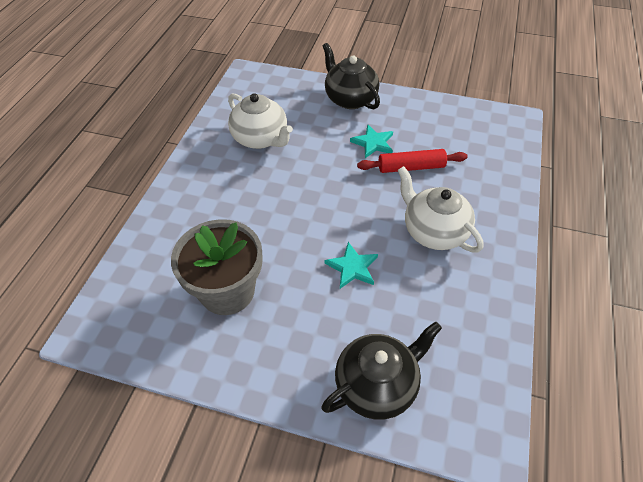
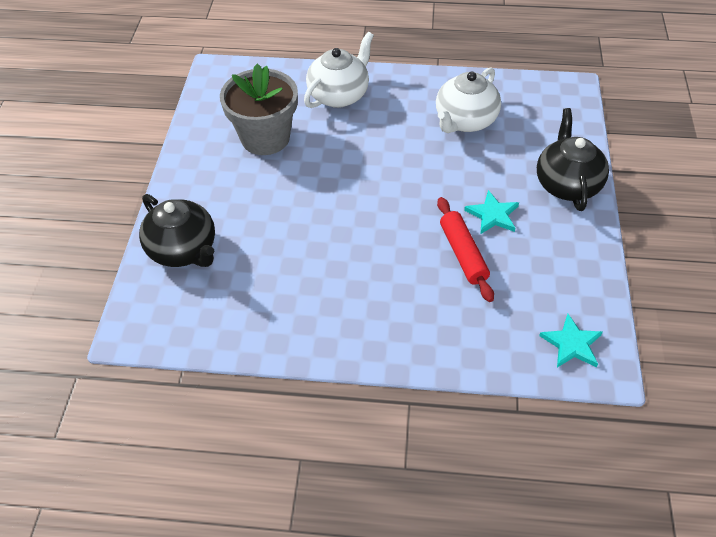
camera: 80 degrees right, 0 degrees up
black teapot [323,43,380,110] -> black teapot turned 45 degrees counterclockwise [537,108,609,211]
turquoise star [325,242,378,289] -> turquoise star moved to [539,314,603,367]
white teapot [398,166,484,252] -> white teapot moved to [304,32,374,108]

